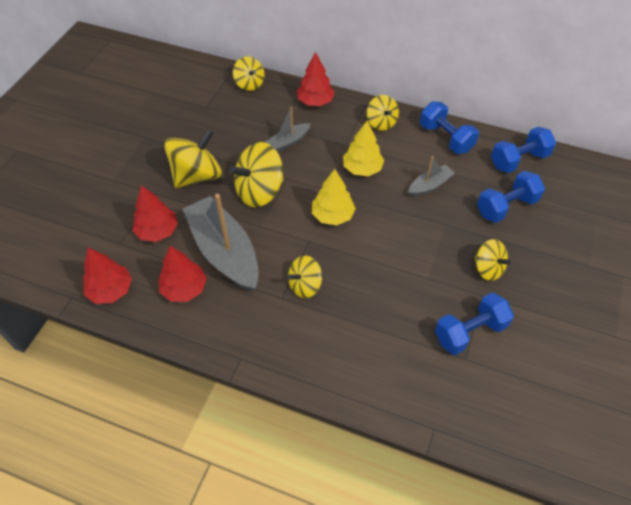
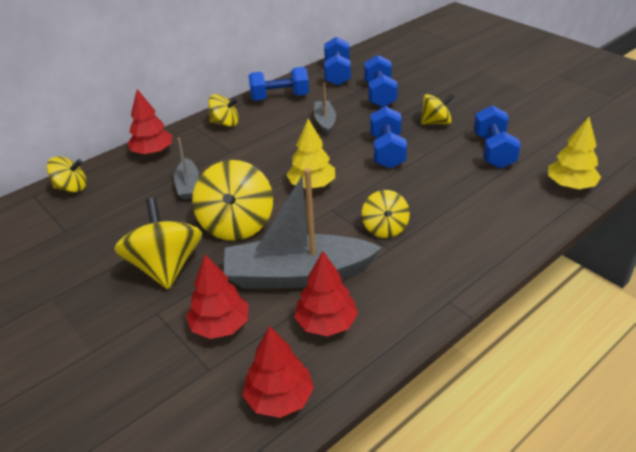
camera: 60 degrees left, 15 degrees down
yellow tree [343,121,384,176] -> yellow tree moved to [548,117,601,189]
none -> blue dumbbell [370,106,407,169]

